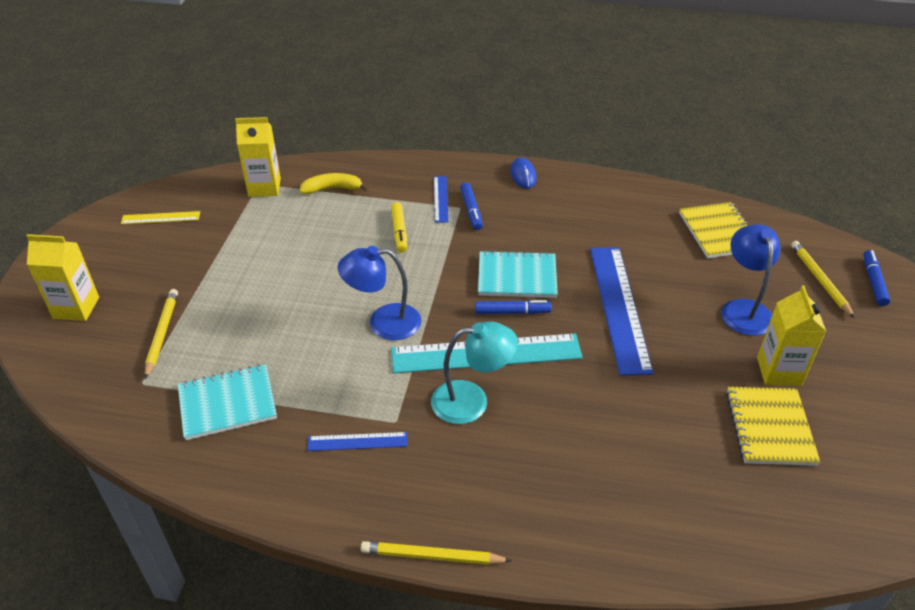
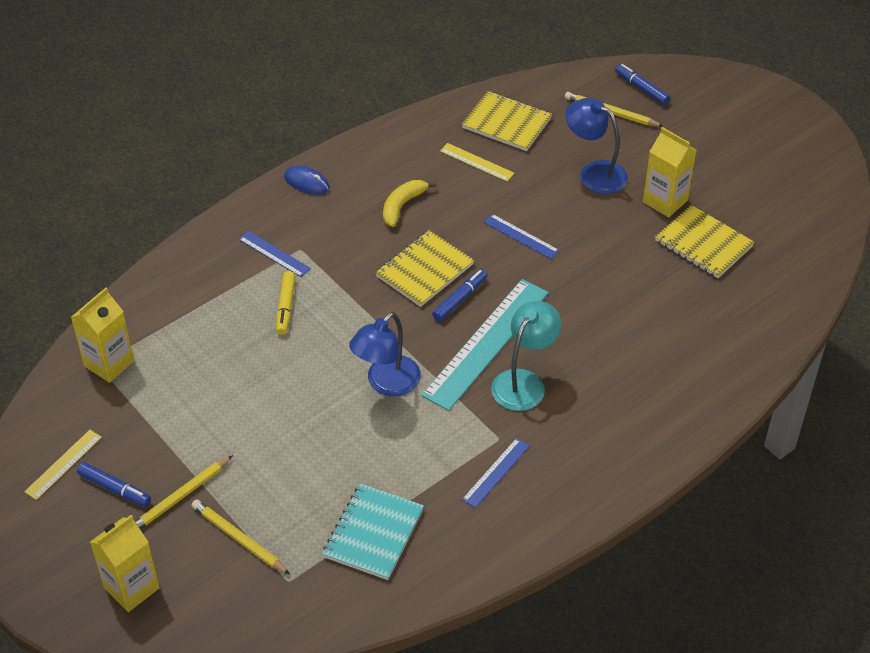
camera: 50 degrees left, 5 degrees up
yellow banana [299,173,368,194] -> yellow banana moved to [383,180,437,227]
yellow pencil [361,541,512,565] -> yellow pencil moved to [135,455,233,530]
yellow marker [391,202,407,253] -> yellow marker turned 60 degrees clockwise [276,271,295,335]
blue marker [460,182,483,230] -> blue marker moved to [77,462,151,507]
turquoise notebook [478,250,558,298] -> yellow notebook [375,230,474,307]
blue ruler [590,247,653,376] -> blue ruler [484,214,560,259], size x0.48
none -> yellow ruler [440,143,514,181]

